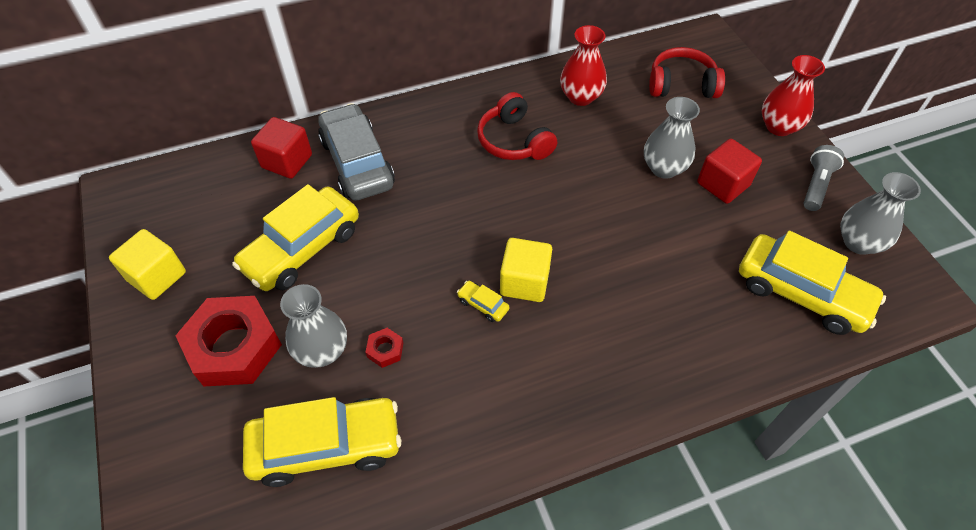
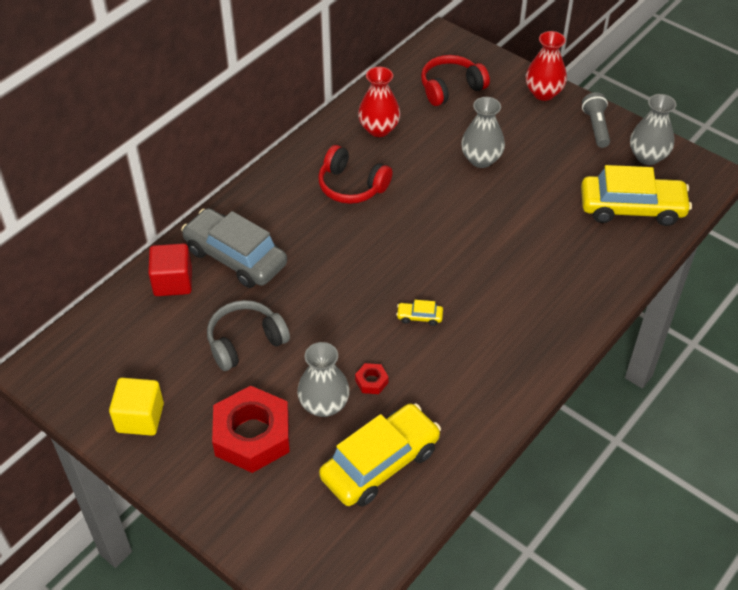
camera: 30 degrees left, 5 degrees down
yellow car [232,184,359,291] -> grey headphones [207,300,290,371]
yellow cube [500,238,552,302] -> none
red cube [697,139,762,204] -> none

